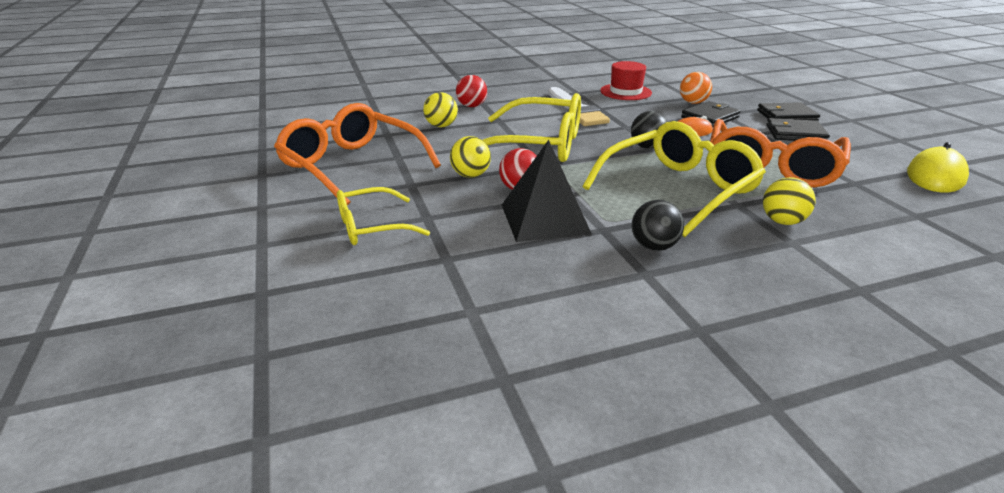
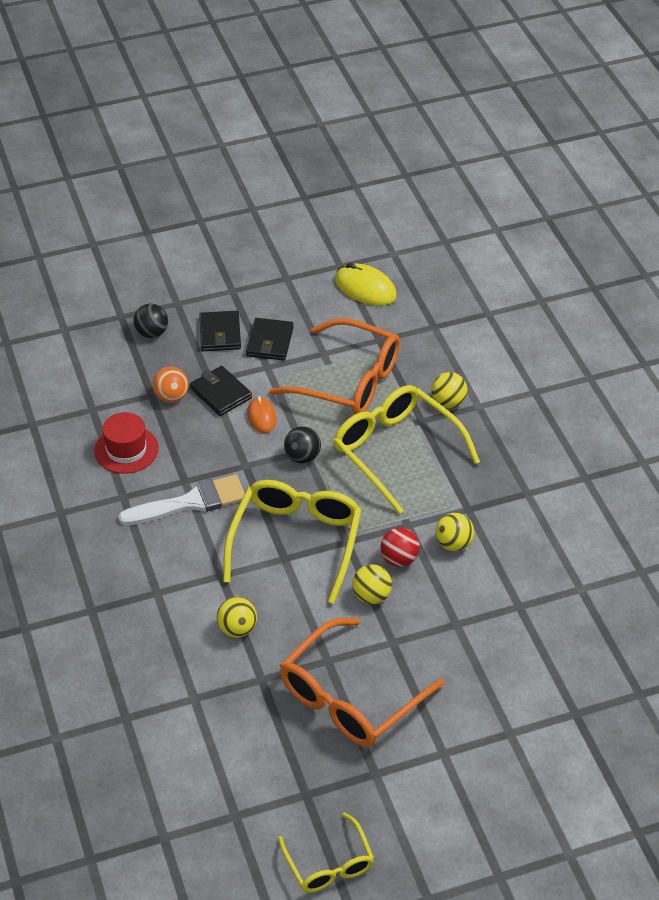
camera: 90 degrees left, 15 degrees up
yellow glasses [337,187,430,245] -> yellow glasses moved to [278,812,374,893]
red ball [456,75,487,107] -> none
black pyramid [502,140,592,242] -> yellow ball [435,513,474,551]
black ball [632,200,684,251] -> black ball moved to [133,304,168,338]

